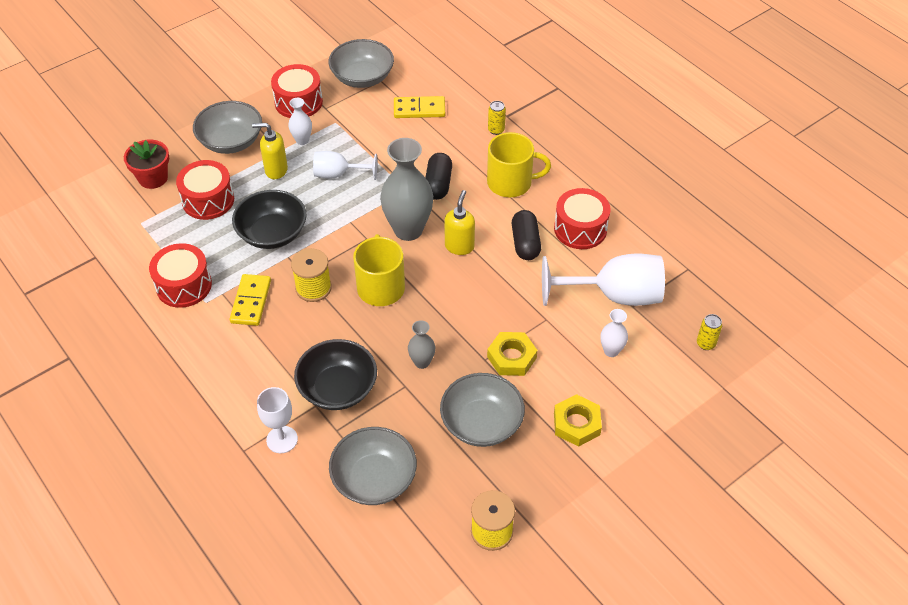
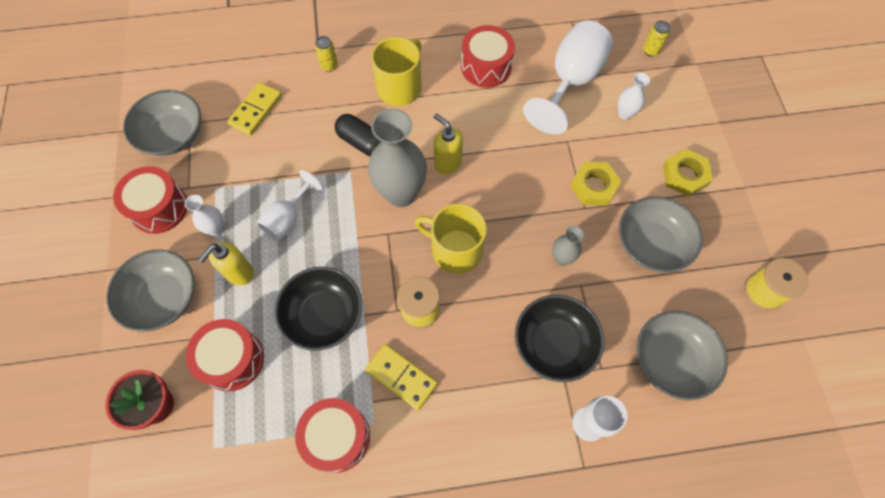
camera: 60 degrees left, 15 degrees up
black capsule [512,210,541,260] -> none

